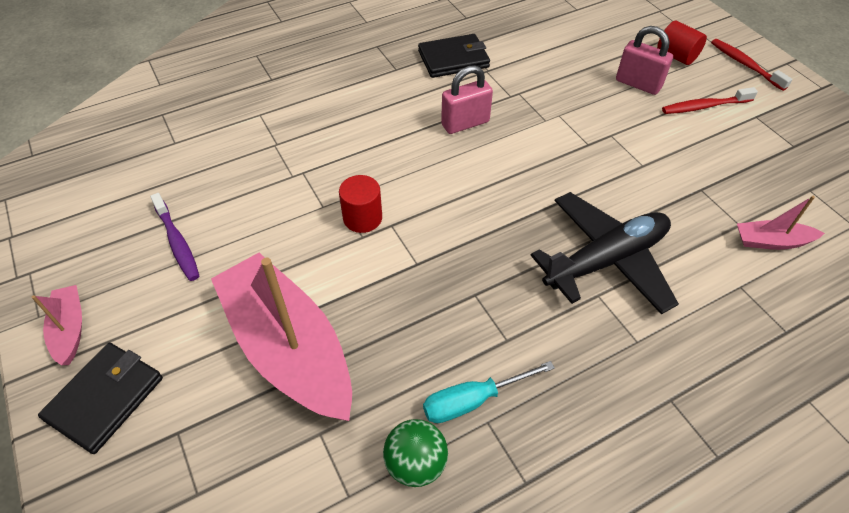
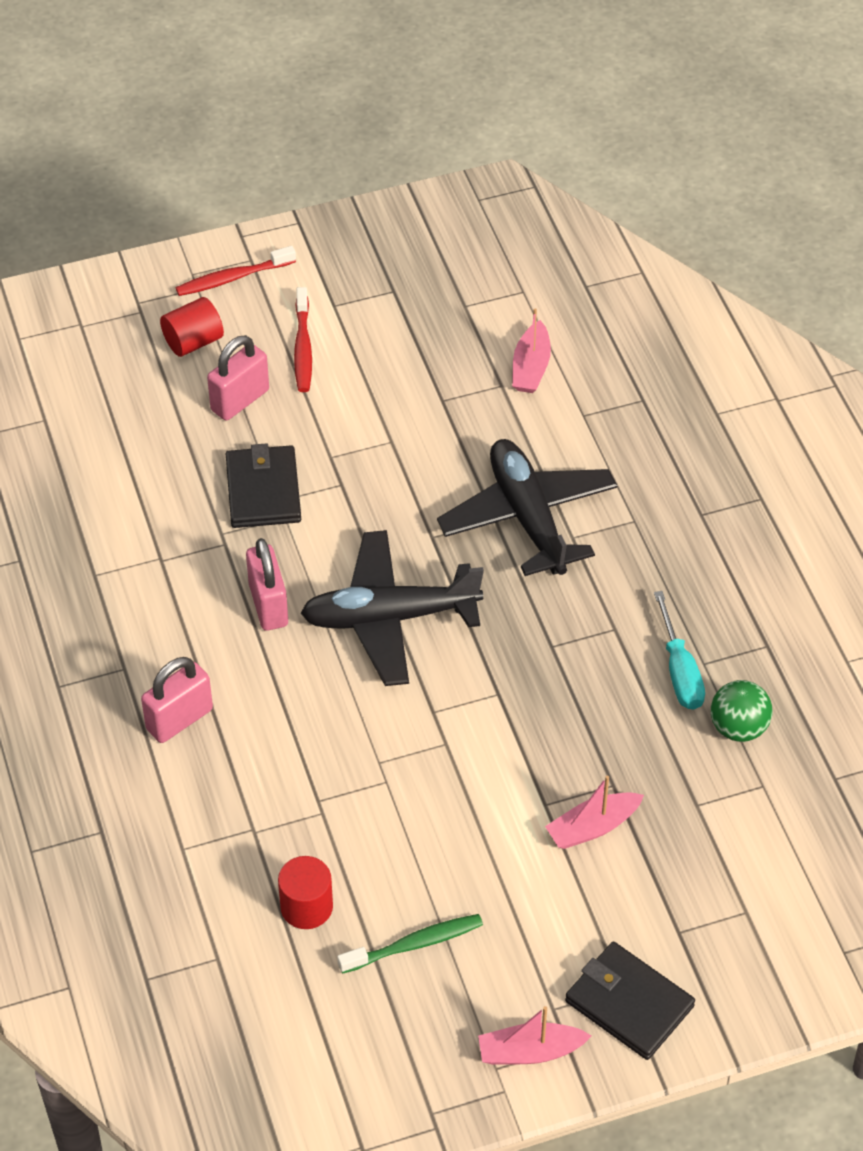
camera: 80 degrees left, 0 degrees up
purple toothbrush [150,193,199,281] -> green toothbrush [337,914,483,974]
pink boat [211,253,352,421] -> pink boat [545,776,644,849], size x0.44
red cylinder [339,175,382,233] -> red cylinder moved to [278,856,333,929]
black wallet [418,34,490,78] -> black wallet moved to [226,443,301,528]
none -> pink padlock [141,657,213,743]
none -> black plane [301,530,484,686]

